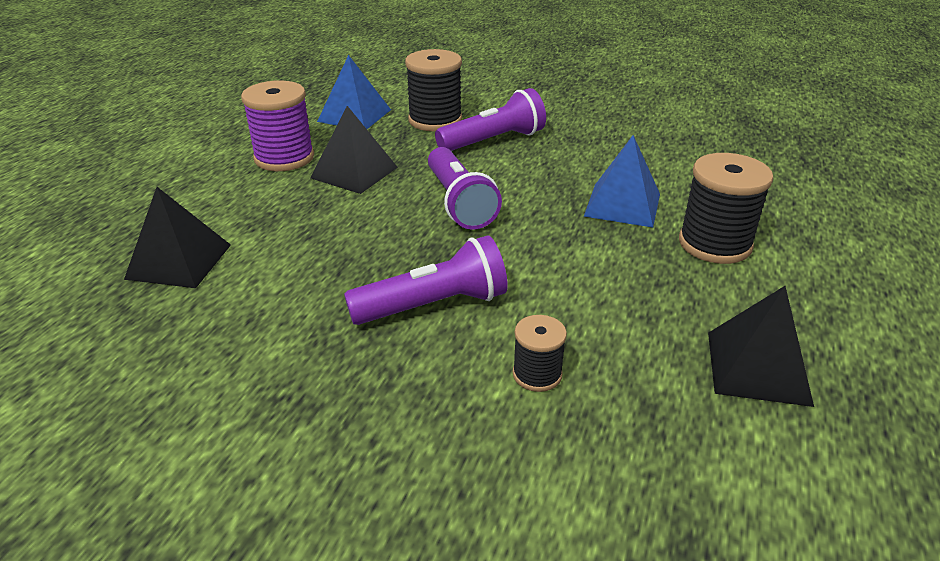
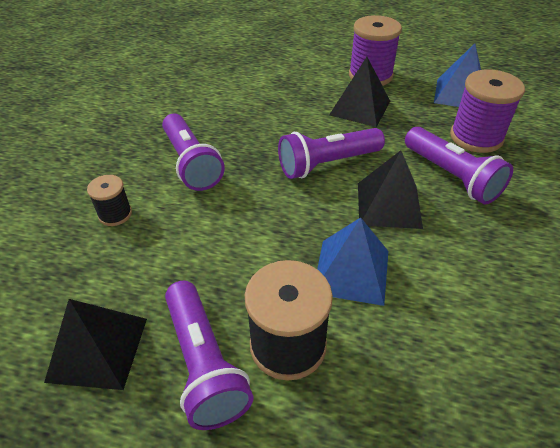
camera: 85 degrees right, 10 degrees up
black pyramid [124,187,231,288] -> black pyramid moved to [358,150,423,229]
black spool [405,49,462,131] -> purple spool [450,69,525,153]
none -> purple flashlight [165,281,253,430]

